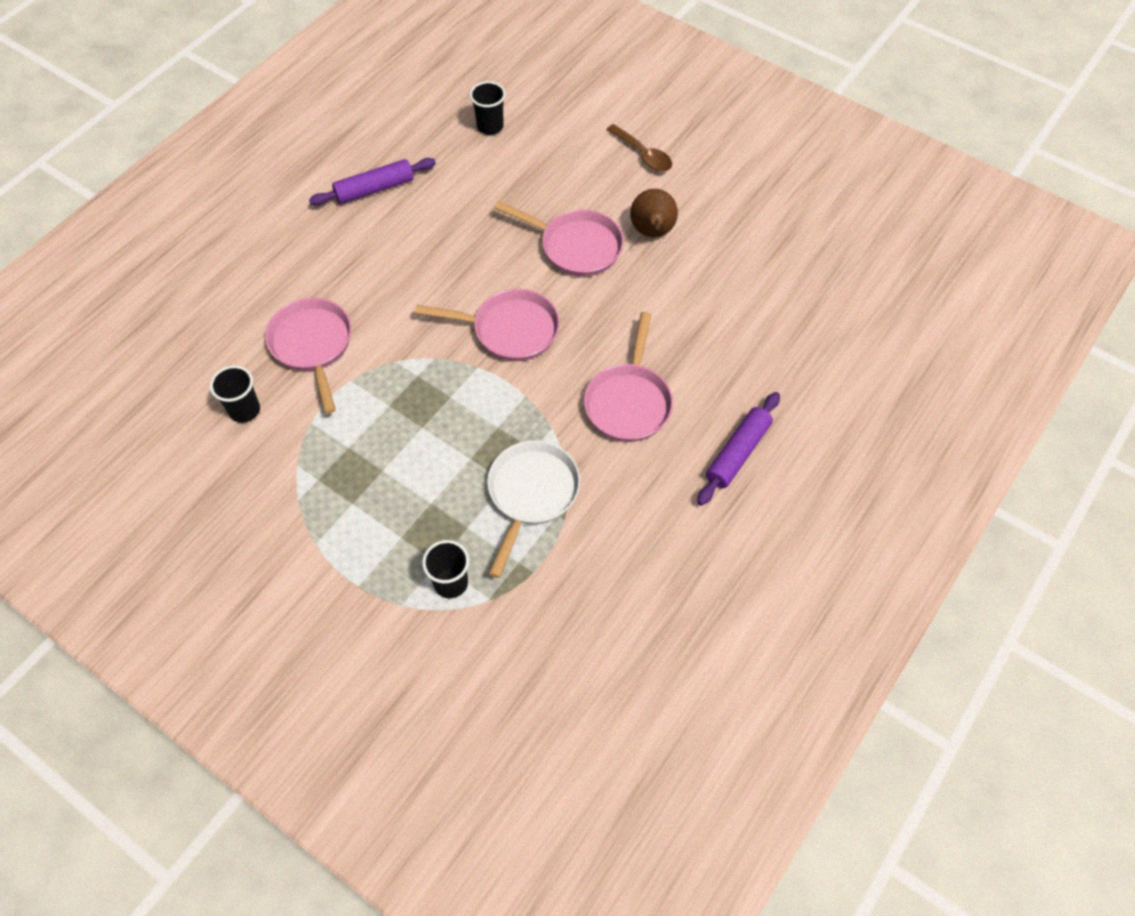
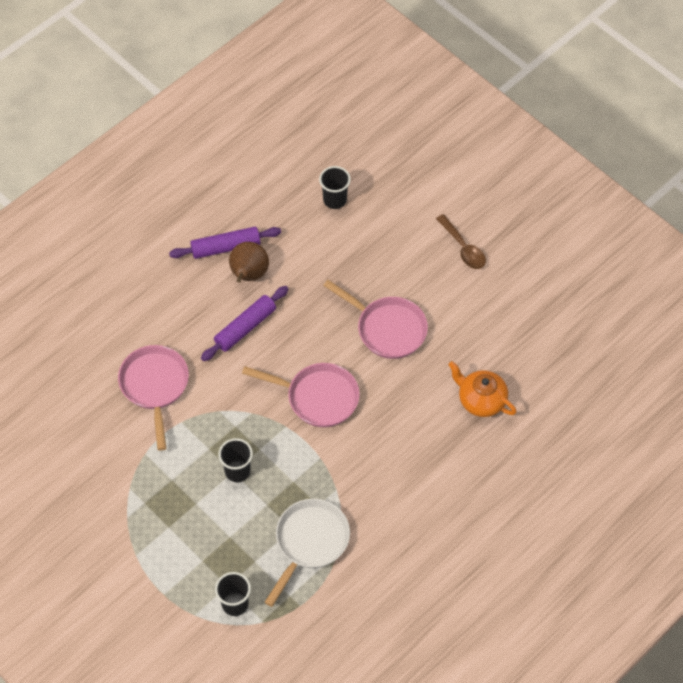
camera: 10 degrees right, 0 degrees up
black cup [210,365,260,423] -> black cup moved to [218,438,253,482]
pink pan [584,312,673,442] -> none
brown pear [630,189,678,237] -> brown pear moved to [229,242,269,282]
purple rolling pin [697,392,780,506] -> purple rolling pin moved to [201,286,288,361]
none -> orange teapot [448,361,517,417]

